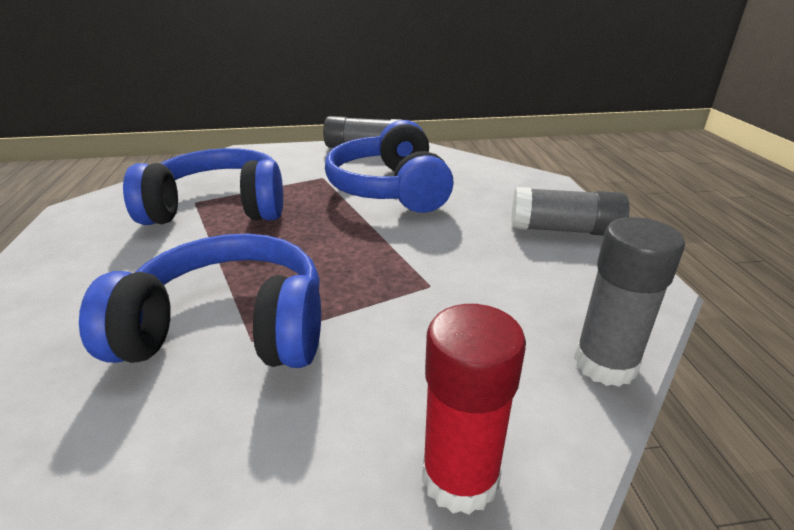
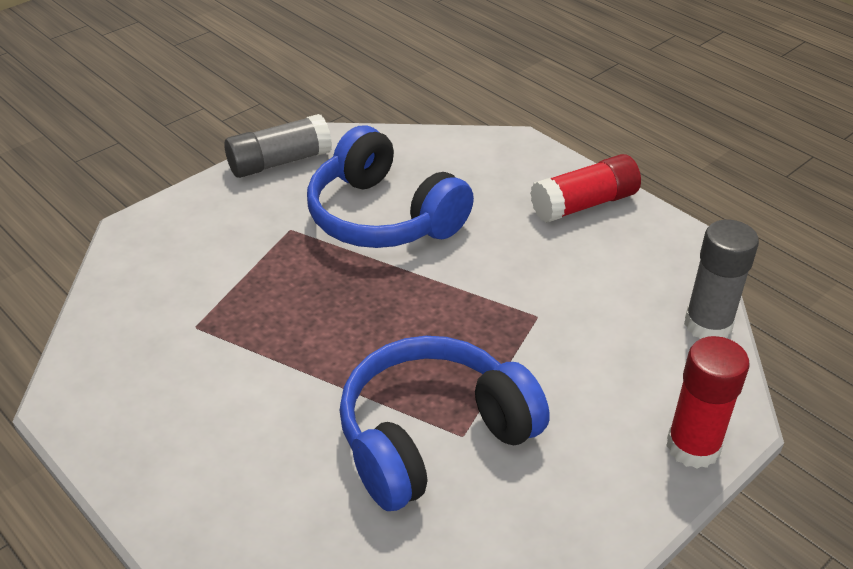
camera: 35 degrees left, 10 degrees up
blue headphones [123,148,283,225] -> none
grey glue stick [511,187,629,235] -> red glue stick [530,154,641,223]

